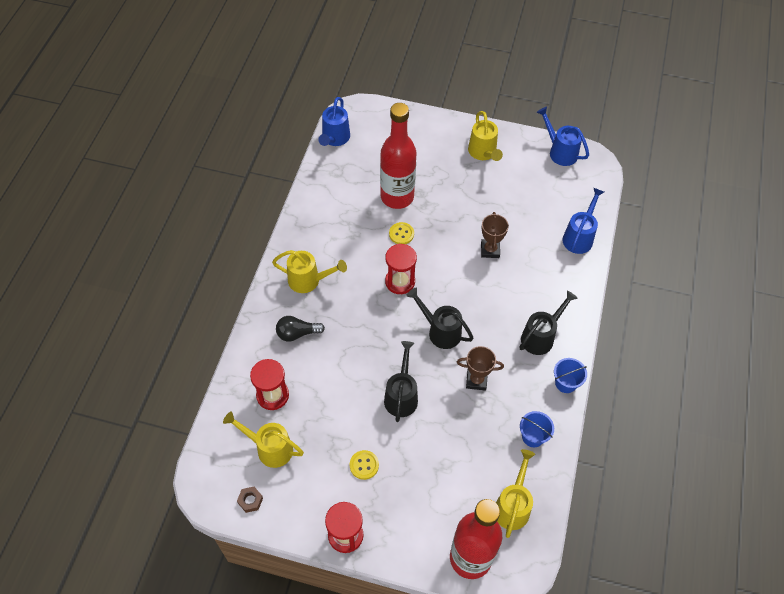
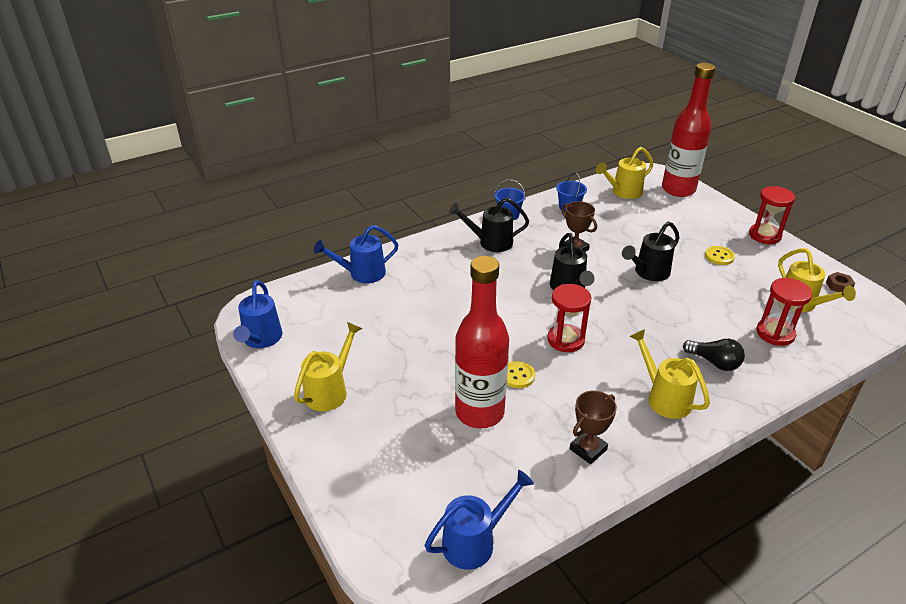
camera: 135 degrees left, 20 degrees down
brown trophy [481,212,509,258] -> brown trophy moved to [569,391,617,464]

